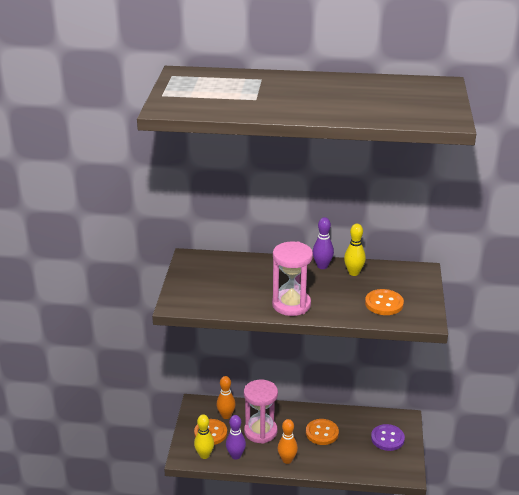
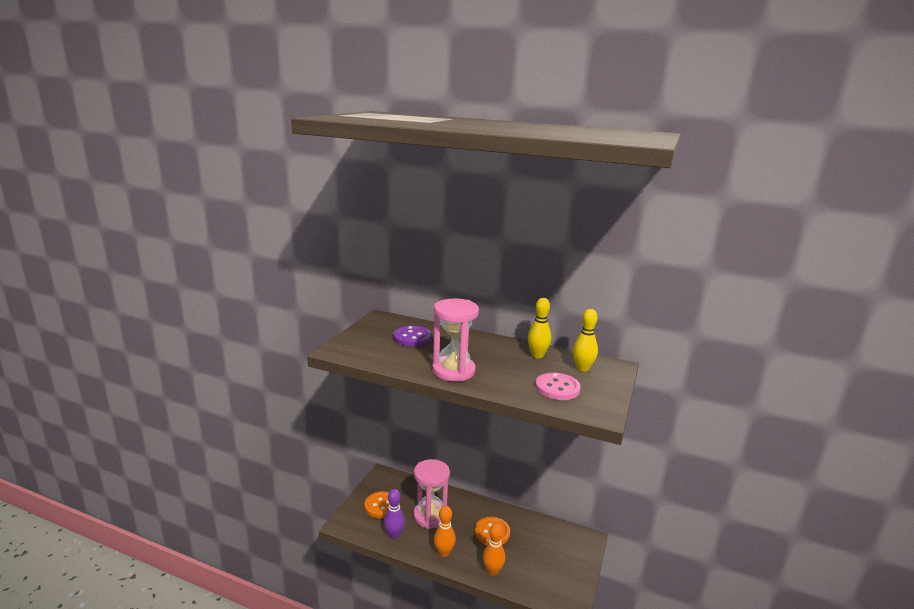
camera: 15 degrees right, 10 degrees down
yellow bowling pin [194,415,214,459] -> yellow bowling pin moved to [573,309,598,372]
orange bowling pin [217,376,236,419] -> orange bowling pin moved to [483,523,505,576]
purple bowling pin [313,217,334,269] -> none
orange button [365,289,404,315] -> pink button [535,373,581,400]
purple button [371,424,405,451] -> purple button moved to [393,326,431,346]

